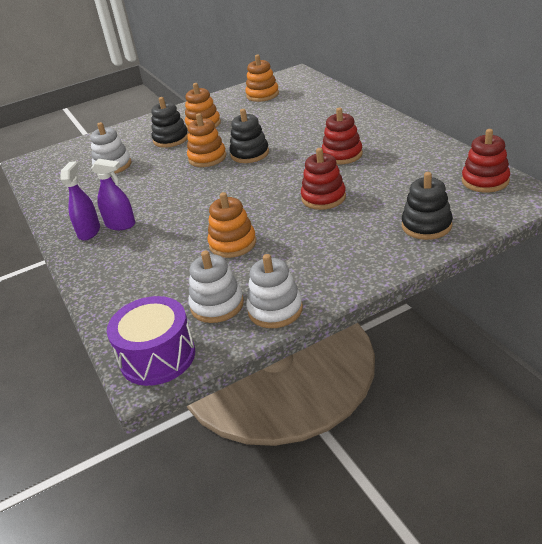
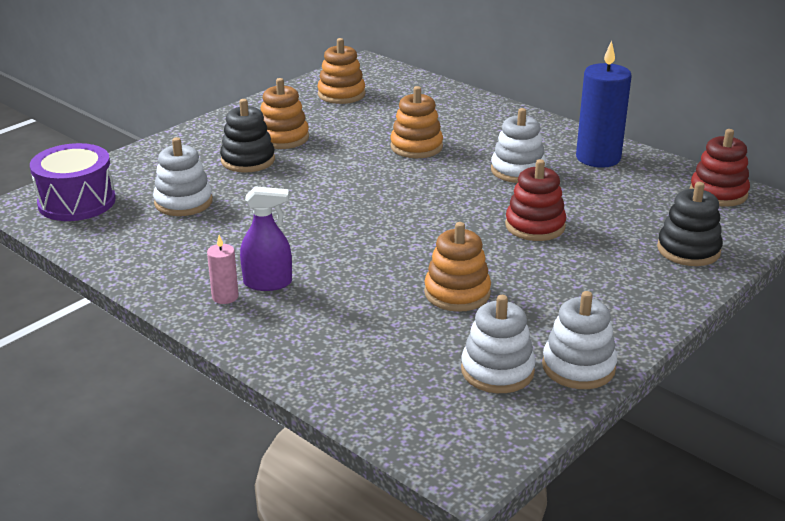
camera: 25 degrees left, 5 degrees down
purple spray bottle [61,161,100,241] -> pink candle [207,235,239,304]
purple drum [107,296,195,386] -> purple drum moved to [30,143,116,221]
orange stacking toy [187,113,226,167] -> orange stacking toy moved to [390,86,443,158]
black stacking toy [229,109,269,163] -> none
red stacking toy [322,108,363,165] -> white stacking toy [491,108,547,183]
none -> blue candle [576,41,632,168]

